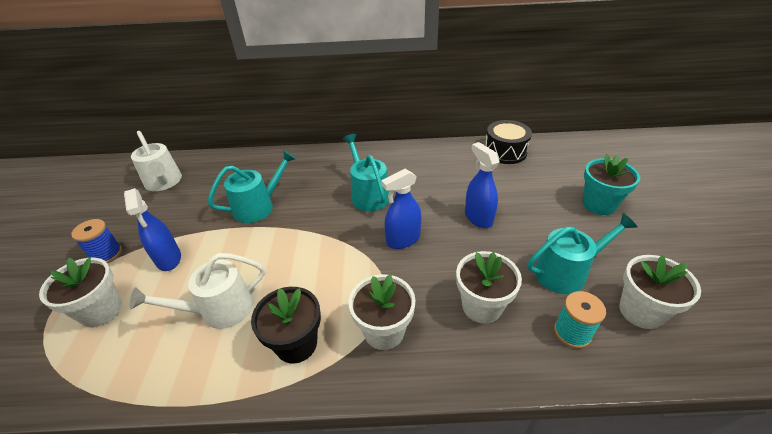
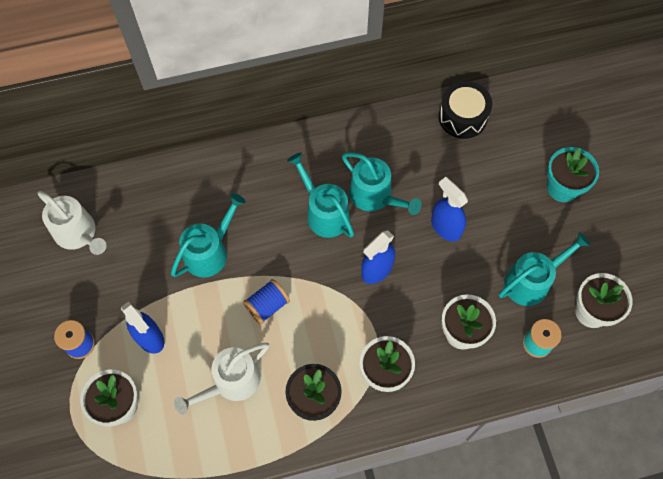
camera: 15 degrees left, 25 degrees up
none -> blue spool [243,279,290,324]
none -> turquoise watering can [342,152,421,215]

